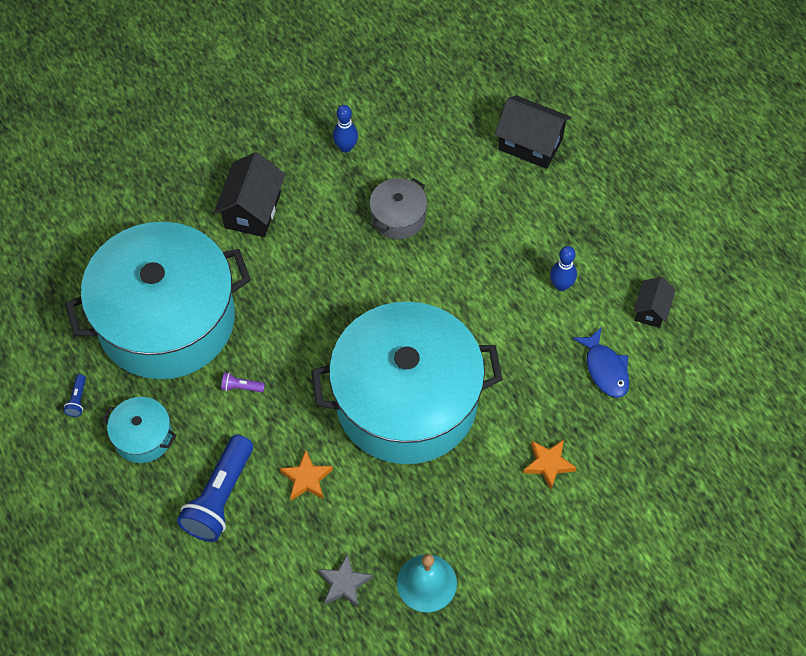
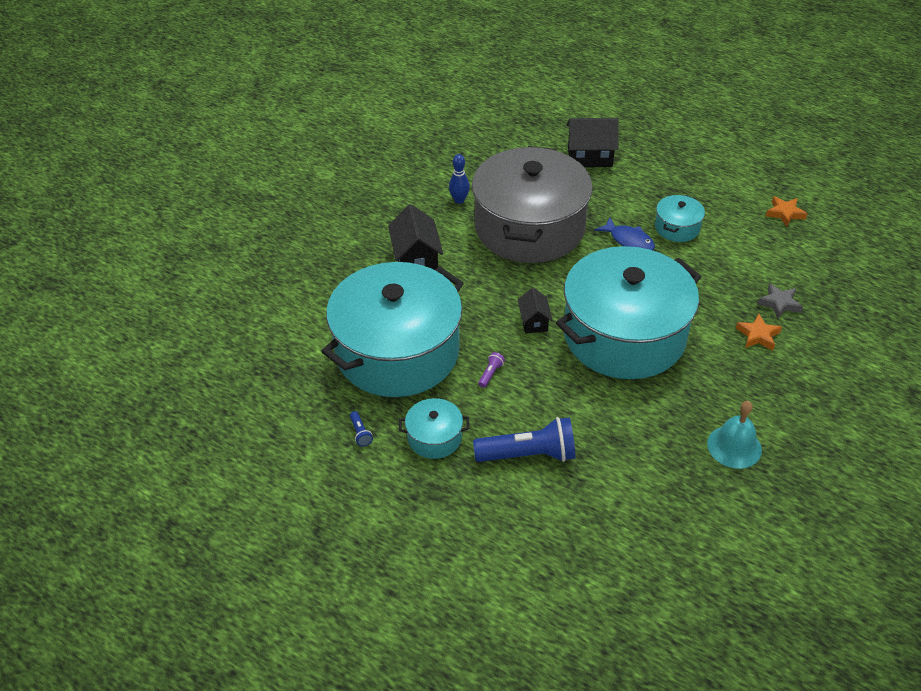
camera: 25 degrees left, 15 degrees down
blue flashlight [177,435,253,542] -> blue flashlight turned 90 degrees counterclockwise [473,417,576,462]
purple flashlight [221,372,265,392] -> purple flashlight turned 135 degrees clockwise [478,352,505,388]
orange star [280,450,333,500] -> orange star moved to [766,196,808,227]
grey star [318,553,372,608] -> grey star moved to [757,283,803,319]
grey pot [370,178,427,239] -> grey pot [472,146,592,263], size x2.45
blue bowling pin [550,246,577,291] -> turquoise pot [655,195,705,242]
blue fish [572,327,630,398] -> blue fish moved to [594,217,655,250]
black house [633,277,676,328] -> black house moved to [518,288,552,333]

